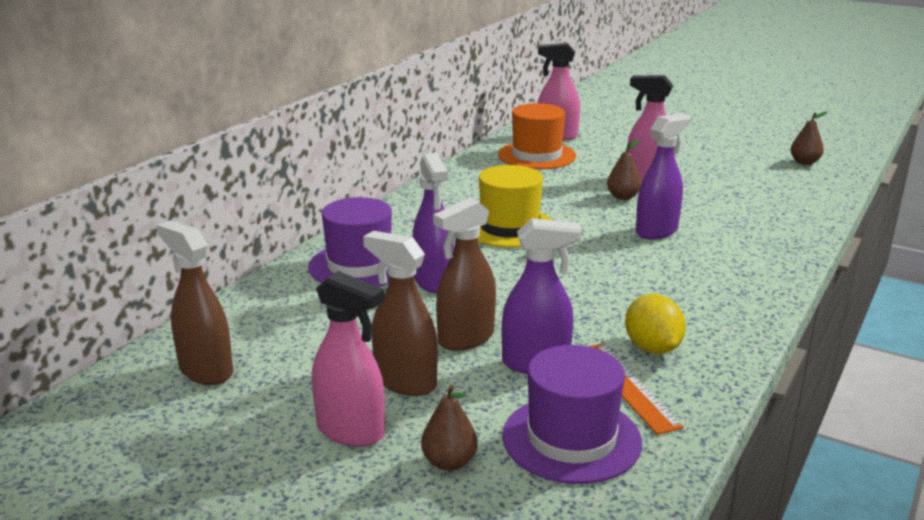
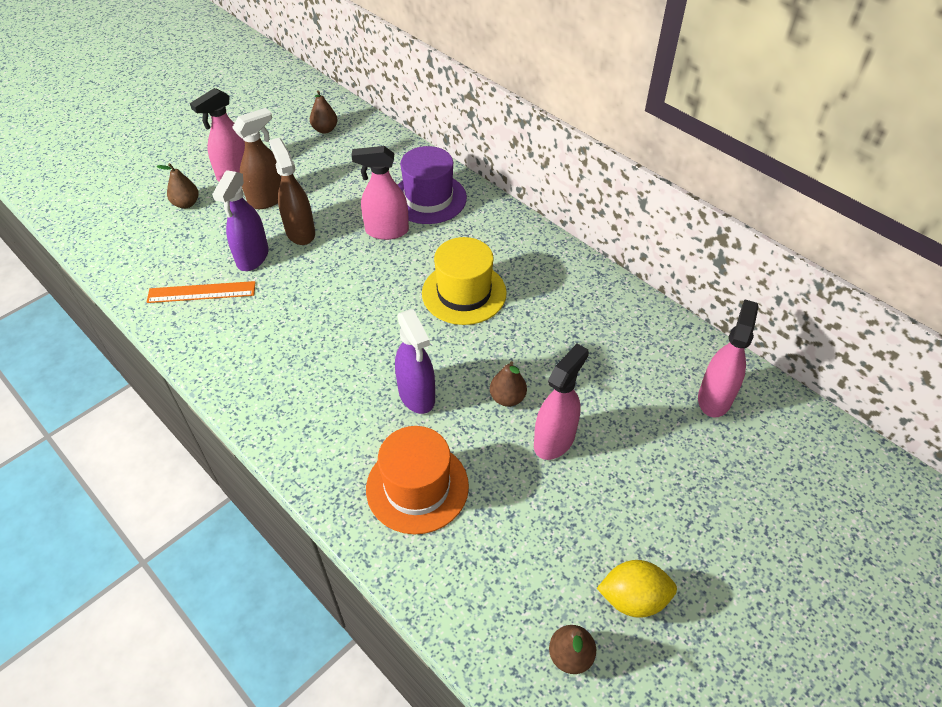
camera: 105 degrees right, 25 degrees up
brown spray bottle [157,220,233,385] -> brown pear [310,90,337,134]
purple spray bottle [413,153,454,293] -> pink spray bottle [352,146,409,240]
orange hat [498,103,576,169] -> orange hat moved to [366,426,469,534]
purple hat [502,345,642,484] -> none
yellow lemon [625,294,686,354] -> yellow lemon moved to [597,560,677,618]

